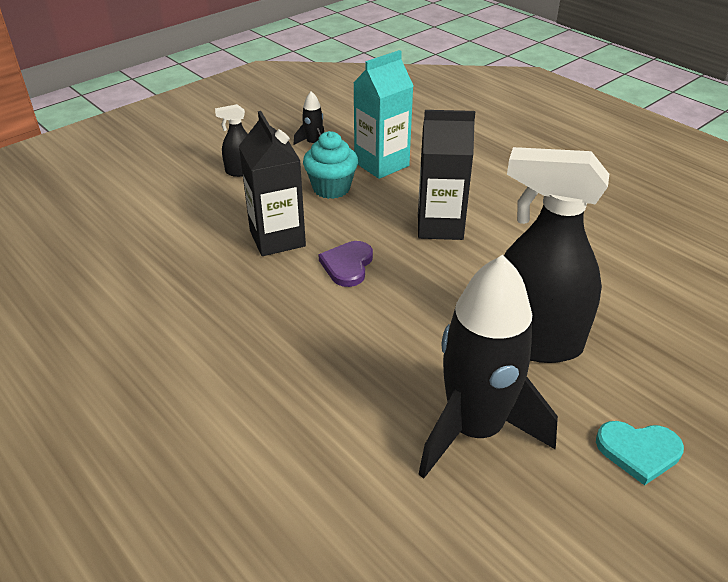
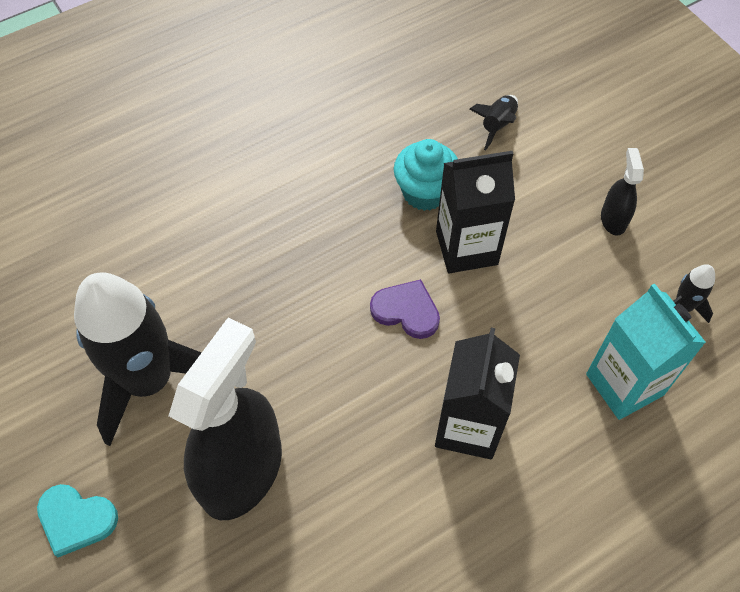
camera: 100 degrees right, 20 degrees up
turquoise cupcake [303,131,358,199] -> turquoise cupcake moved to [394,139,458,211]
turquoise heart [596,421,684,486] -> turquoise heart turned 90 degrees counterclockwise [37,484,118,557]
none -> black rocket [469,95,518,150]

